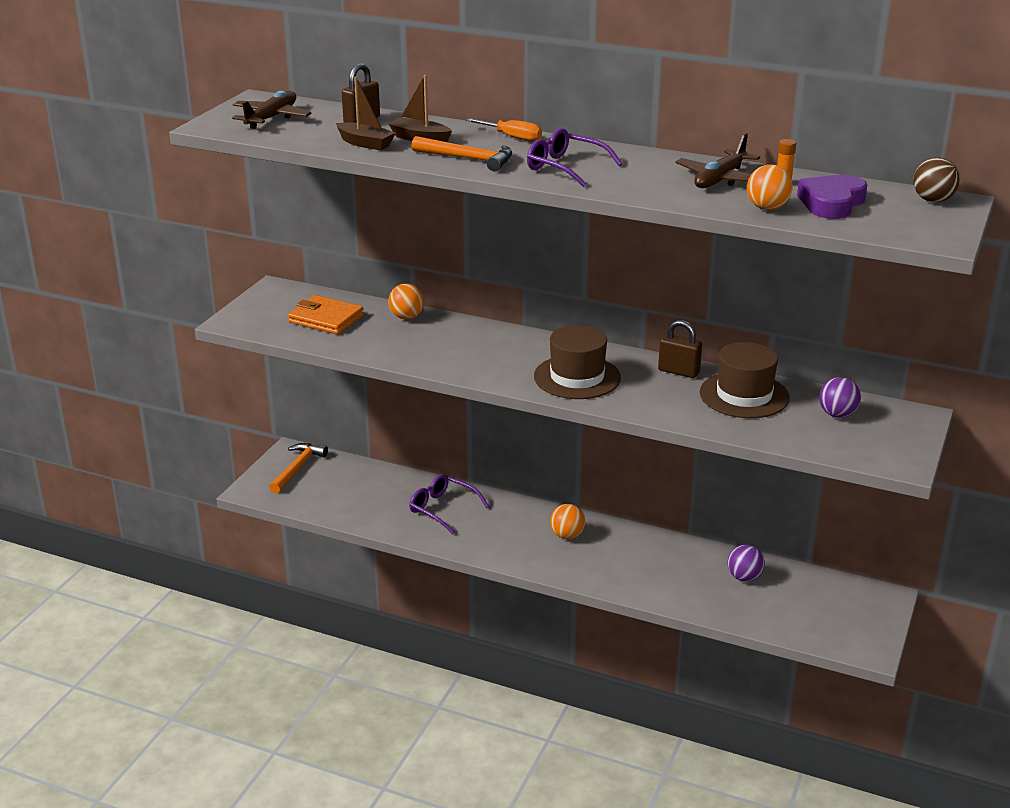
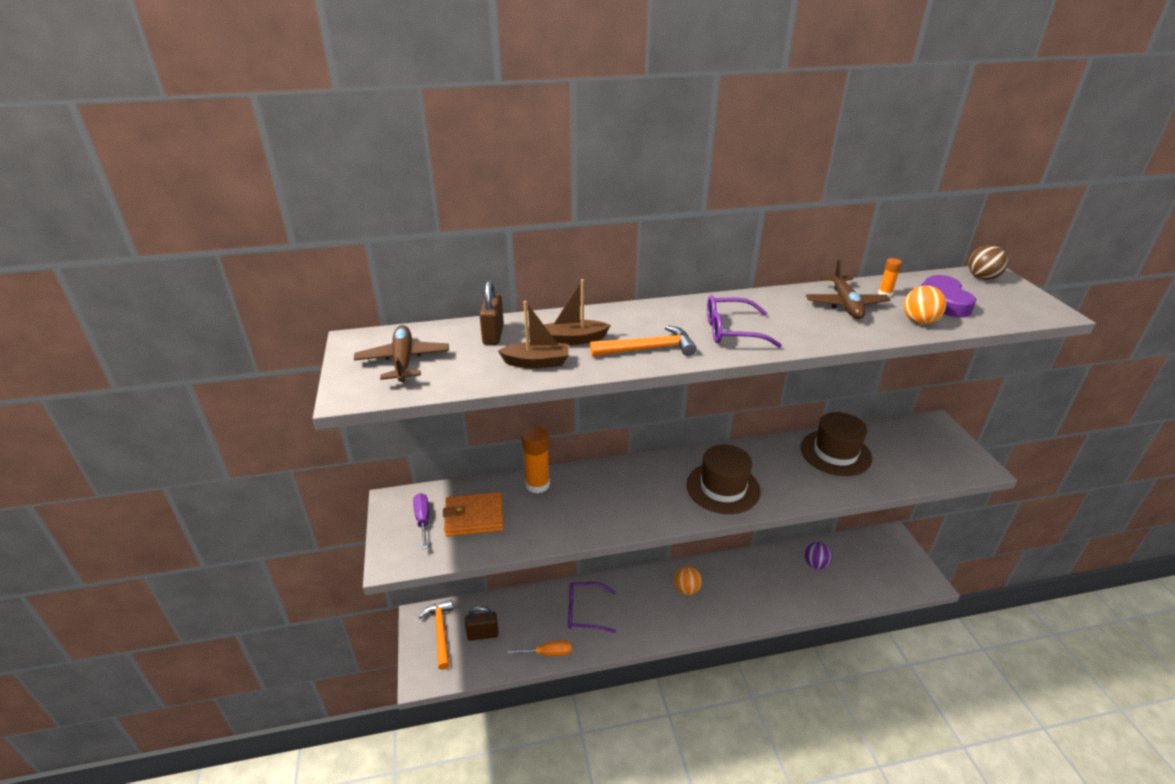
camera: 35 degrees left, 5 degrees up
orange ball [388,283,424,320] -> orange glue stick [522,427,550,493]
orange screwdriver [466,118,542,141] -> orange screwdriver moved to [507,641,571,656]
brown padlock [658,320,702,378] -> brown padlock moved to [465,606,499,641]
purple ball [819,377,861,418] -> none
none -> purple screwdriver [413,493,429,549]

